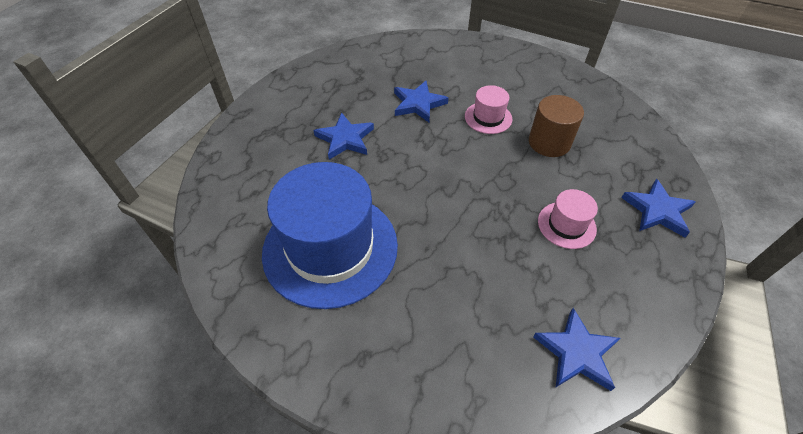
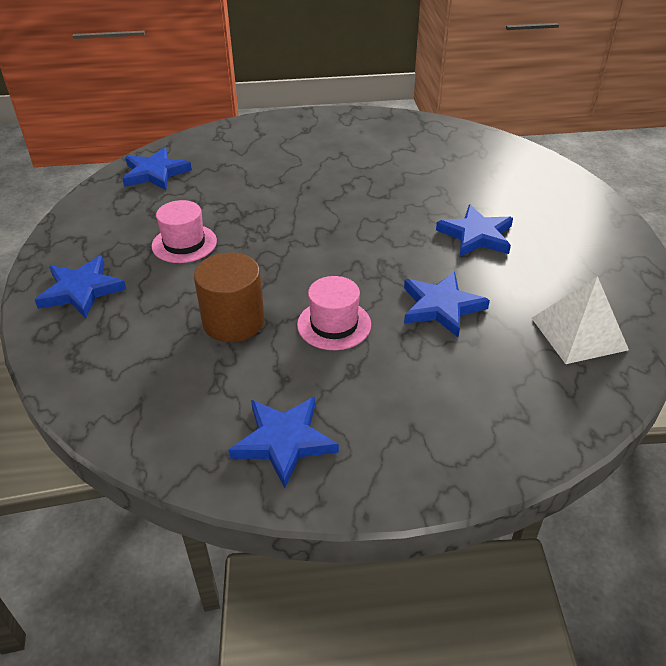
camera: 150 degrees right, 10 degrees down
blue hat [262,162,398,309] -> none
none -> blue star [229,397,339,488]
none -> white pyramid [532,276,629,364]

